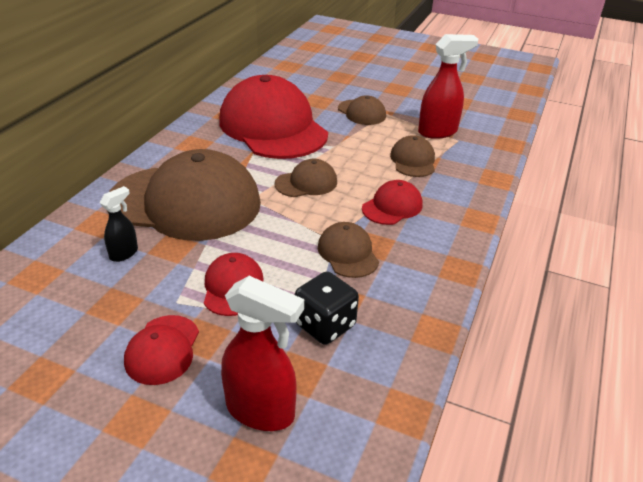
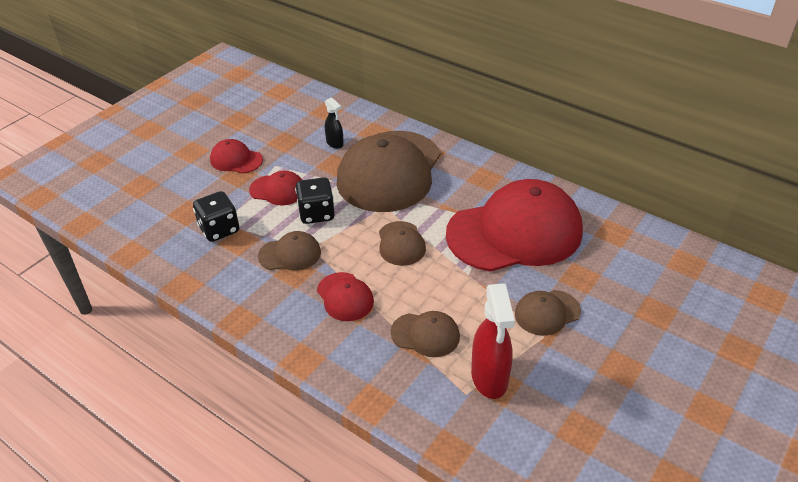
camera: 105 degrees right, 5 degrees up
red spray bottle [221,276,304,431] -> none
none -> black dice [295,177,335,224]

